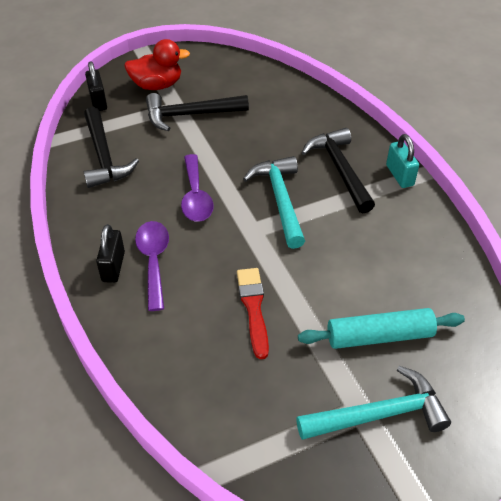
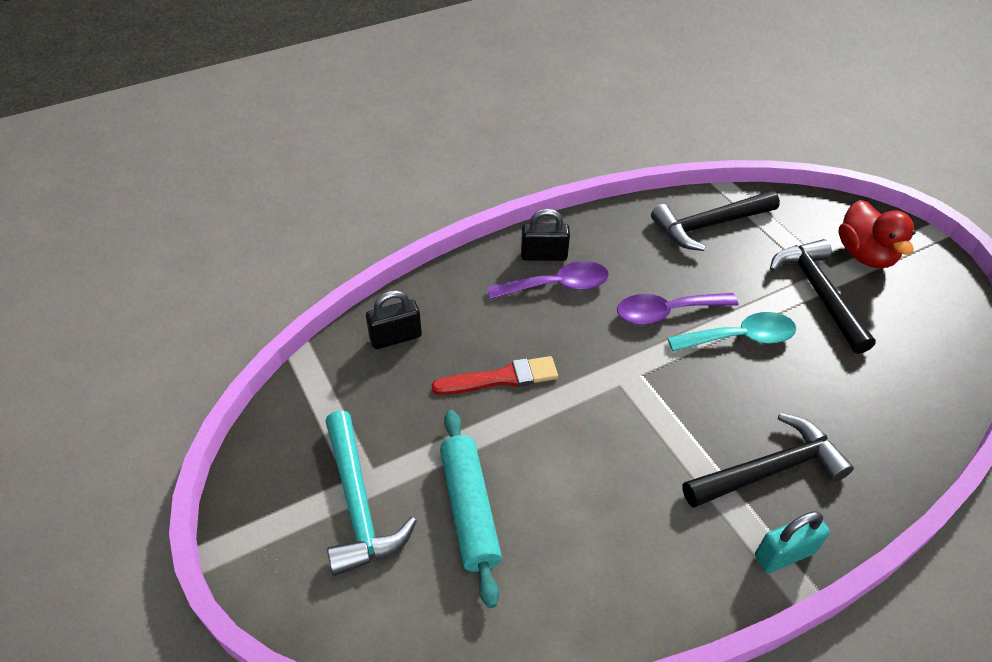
camera: 85 degrees right, 0 degrees up
black padlock [85,62,107,111] -> black padlock moved to [366,290,422,349]
turquoise hammer [243,156,305,249] -> none
none -> turquoise spoon [668,312,796,352]

